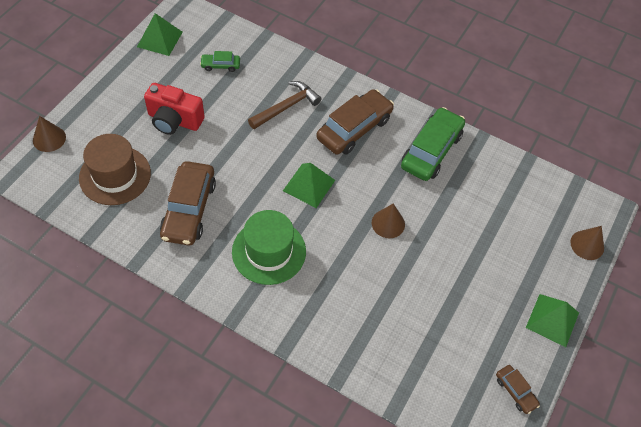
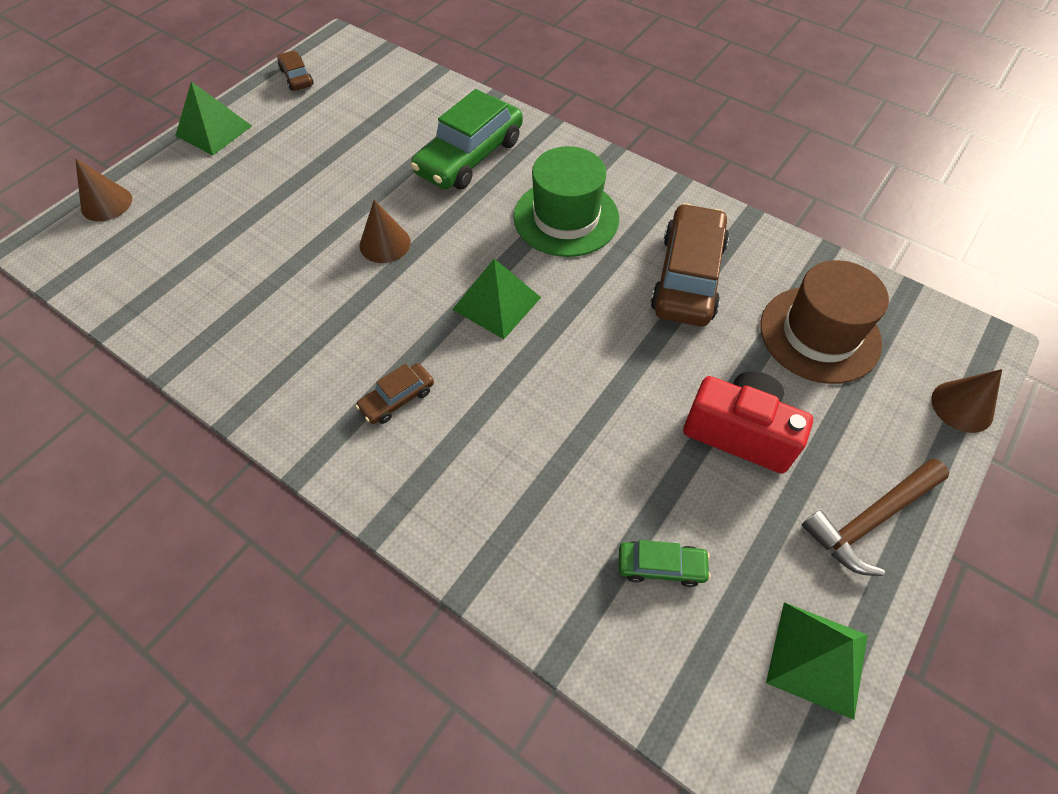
camera: 170 degrees left, 0 degrees up
brown hammer [248,81,321,129] -> brown hammer moved to [802,459,949,576]
brown car [316,89,394,155] -> brown car [356,363,434,424], size x0.48
green car [401,107,465,181] -> green car moved to [411,89,523,189]

